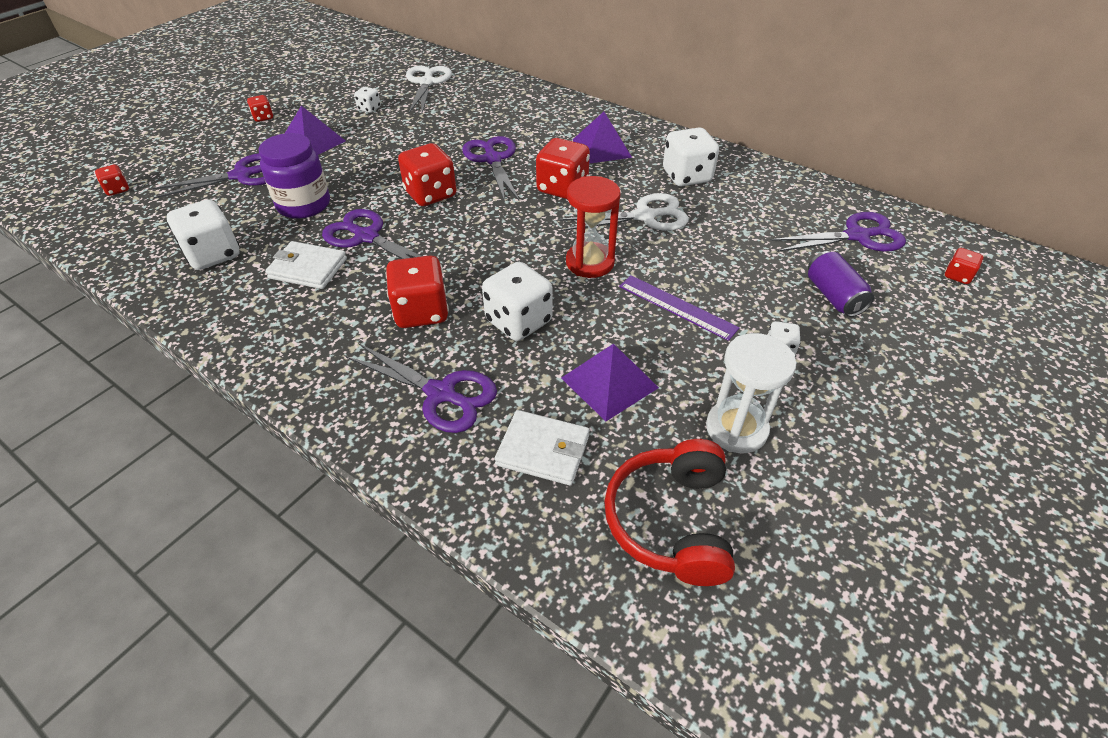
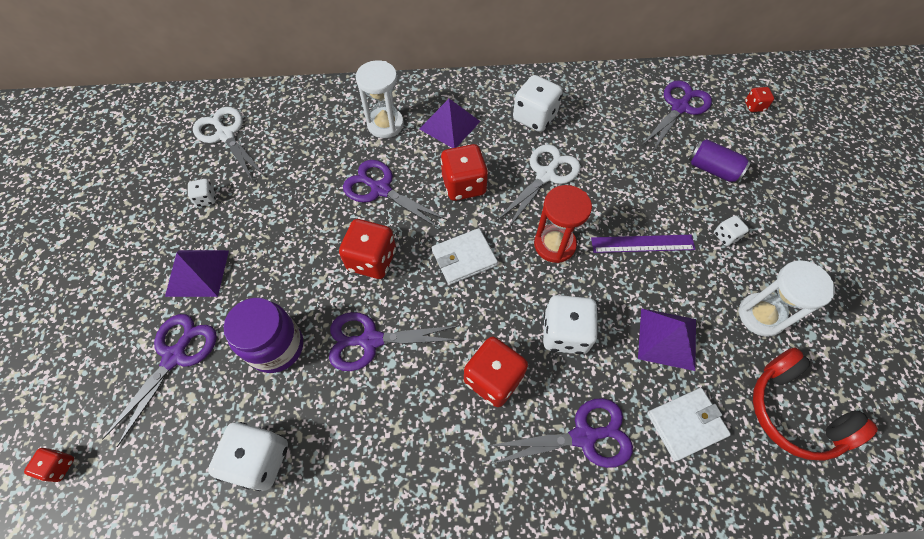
camera: 40 degrees left, 15 degrees up
red dice [247,95,273,122] -> none
white wallet [265,241,347,289] -> white wallet moved to [432,228,498,285]
none -> white hourglass [356,60,404,138]

